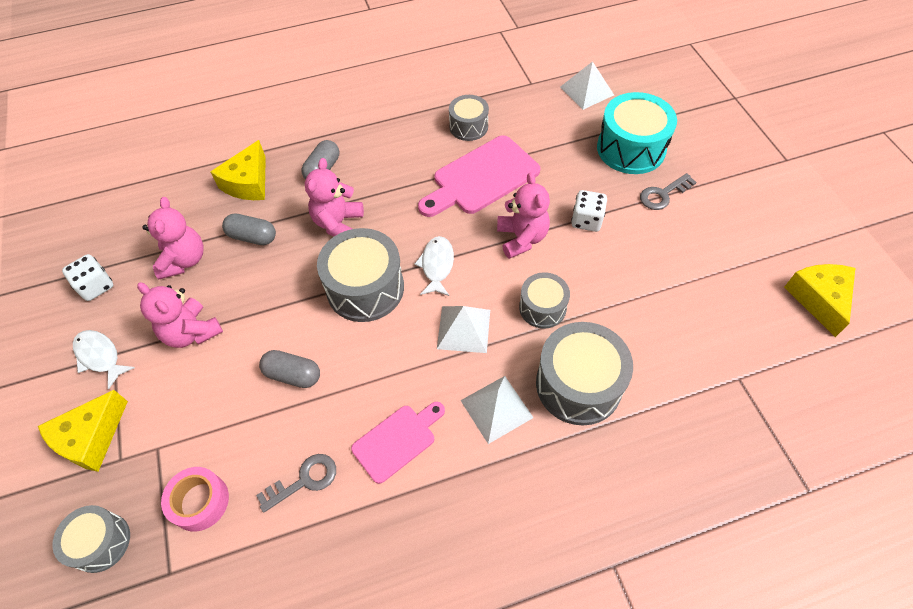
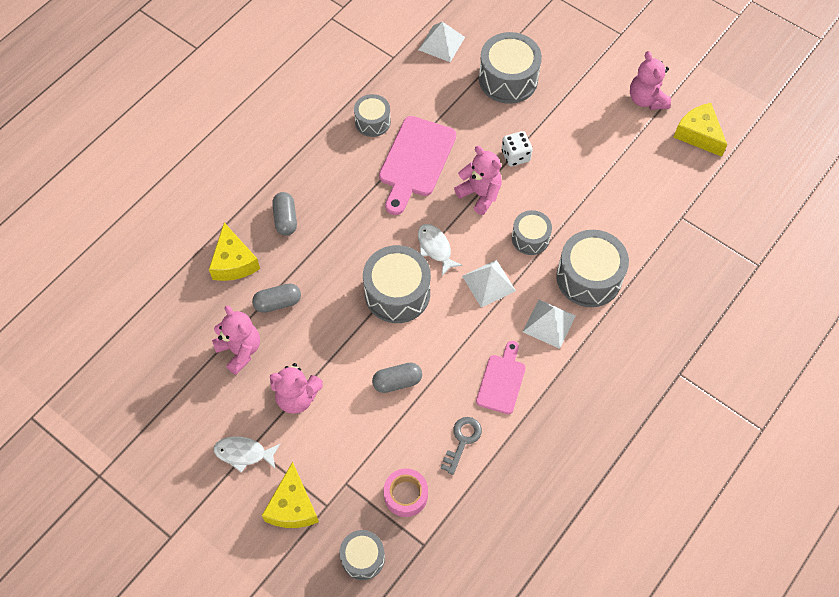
camera: 35 degrees left, 5 degrees up
white dice [62,254,113,301] -> none
pink teddy bear [305,158,364,237] -> pink teddy bear moved to [630,51,671,110]
turquoise drum [597,92,677,174] -> grey drum [479,32,542,104]
grey key [640,173,697,210] -> none

